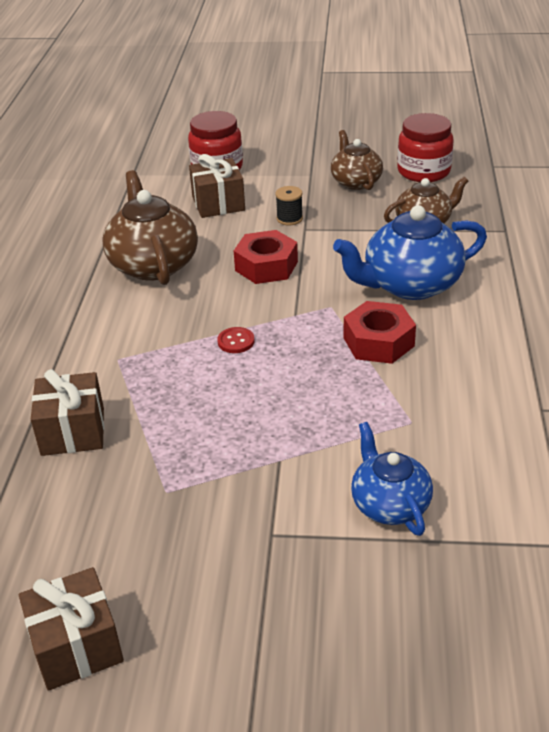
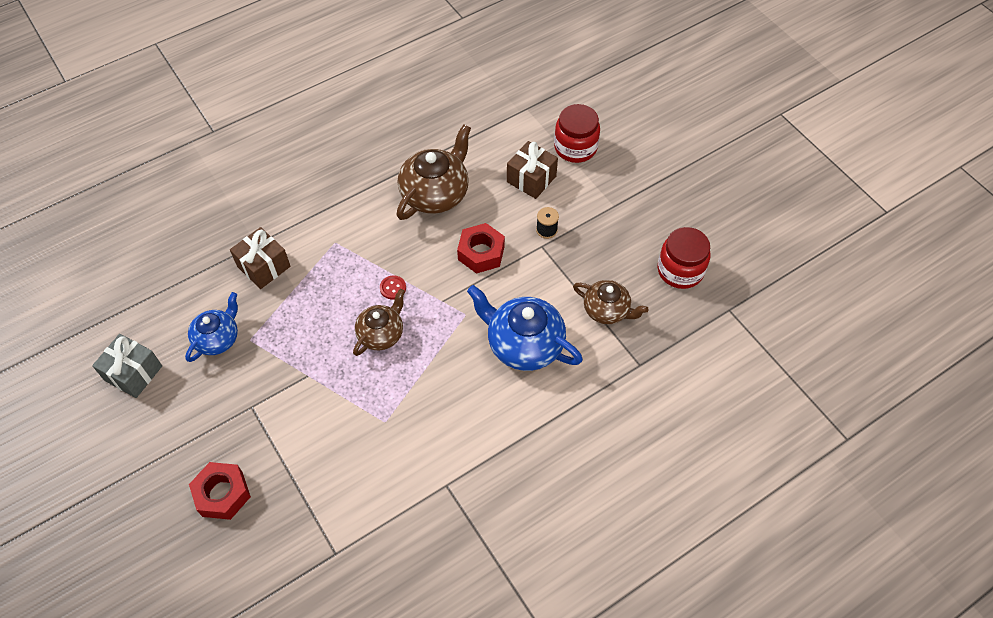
camera: 50 degrees right, 20 degrees up
brown gift [19,567,124,691] -> grey gift [92,334,162,398]
brown teapot [331,130,383,190] -> brown teapot moved to [353,289,405,356]
red nut [344,301,416,364] -> red nut moved to [189,462,251,520]
blue teapot [351,422,433,536] -> blue teapot moved to [185,292,238,362]

